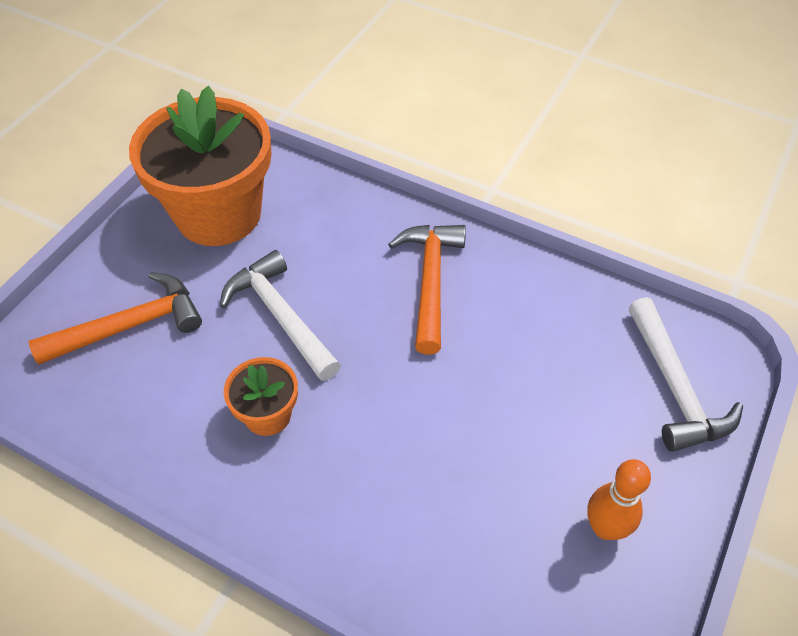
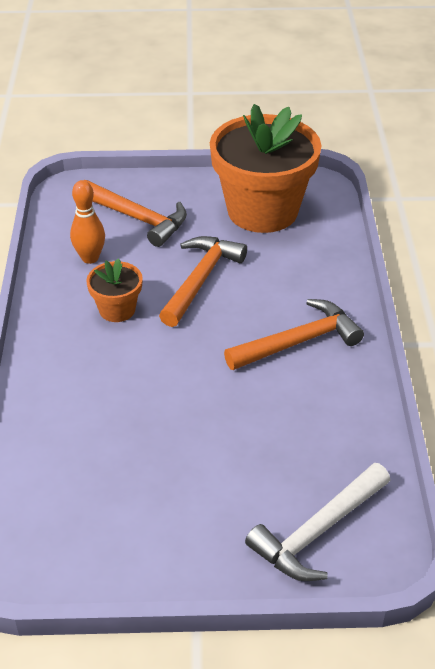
camera: 60 degrees right, 10 degrees down
white hammer [220,250,341,381] -> orange hammer [159,236,247,327]
orange bowling pin [587,459,651,540] -> orange bowling pin moved to [70,180,105,264]

